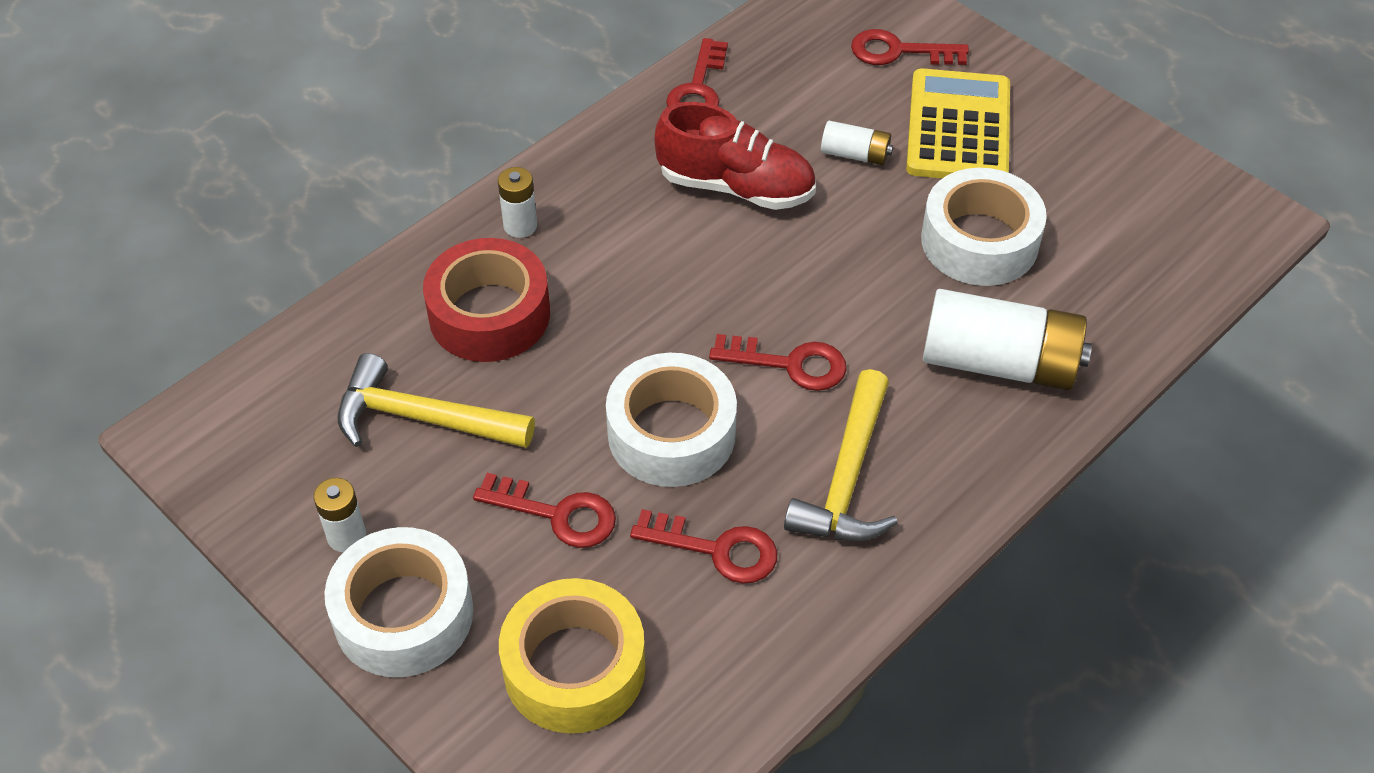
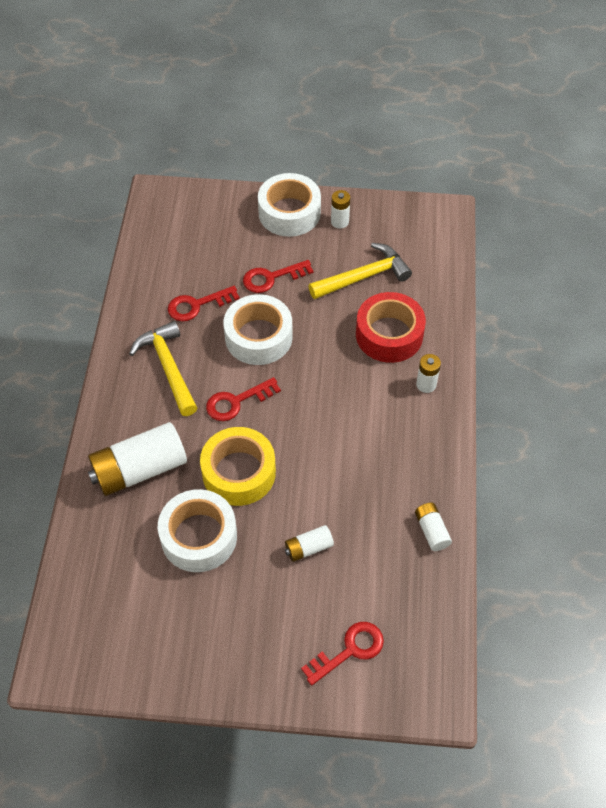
camera: 140 degrees right, 5 degrees up
yellow tape [499,578,645,733] -> yellow tape moved to [200,427,276,506]
red shoe [655,102,816,210] -> none
red key [666,38,728,107] -> white battery [415,502,452,551]
yellow calculator [906,68,1010,178] -> none

